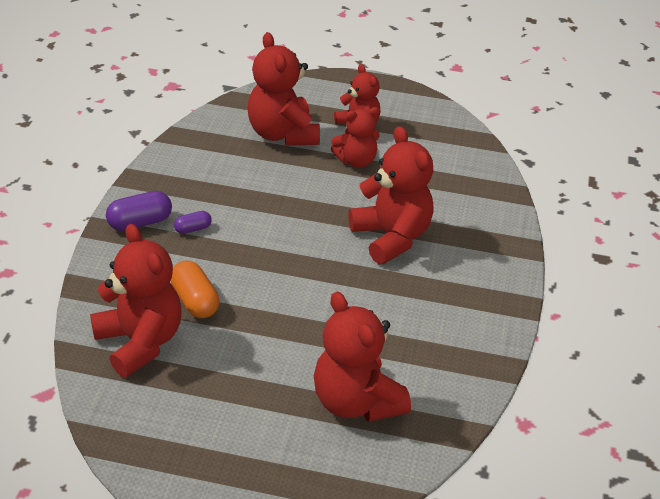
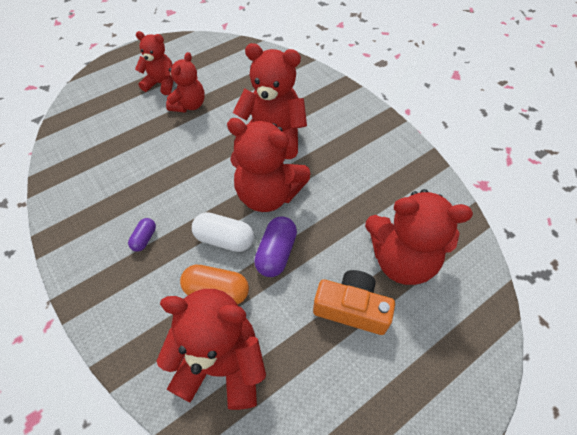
camera: 45 degrees left, 15 degrees up
purple capsule [106,191,172,231] -> purple capsule moved to [254,216,297,277]
red teddy bear [247,32,320,146] -> red teddy bear moved to [227,118,311,212]
none -> white capsule [192,212,254,252]
none -> orange camera [313,270,395,335]

